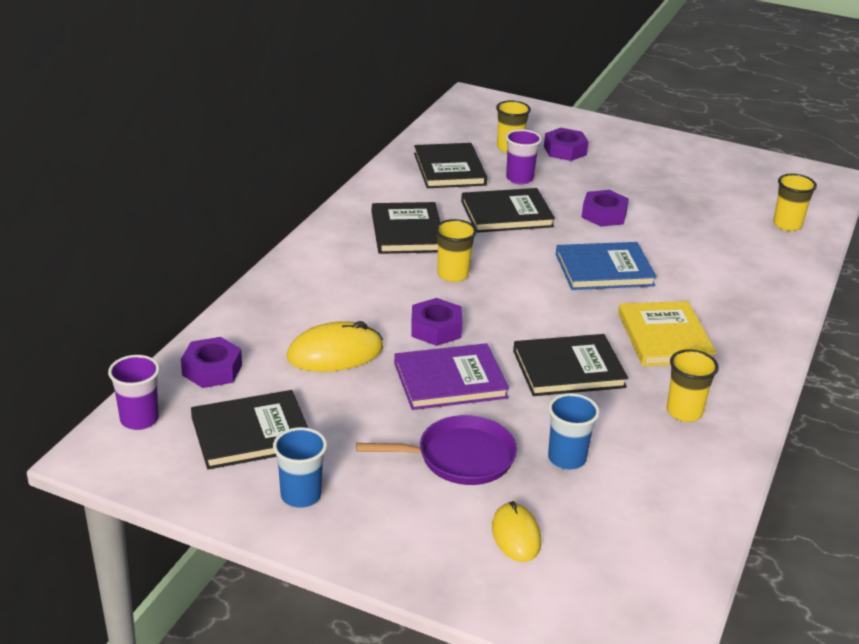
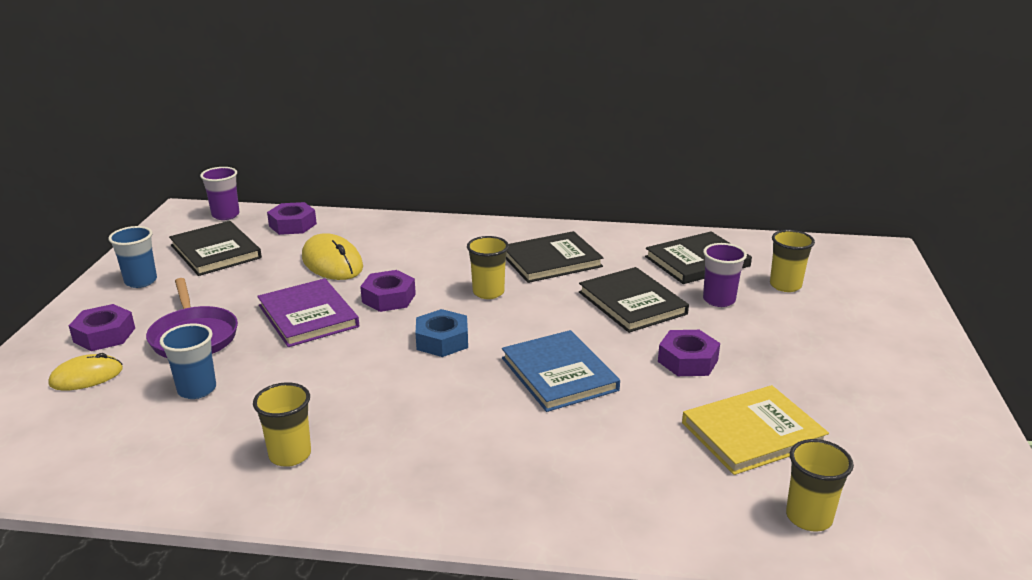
camera: 75 degrees right, 5 degrees down
black book [513,334,628,396] -> none
purple nut [544,128,589,161] -> purple nut moved to [69,304,135,351]
yellow book [618,301,717,366] -> yellow book moved to [682,385,829,475]
none -> blue nut [416,309,468,357]

